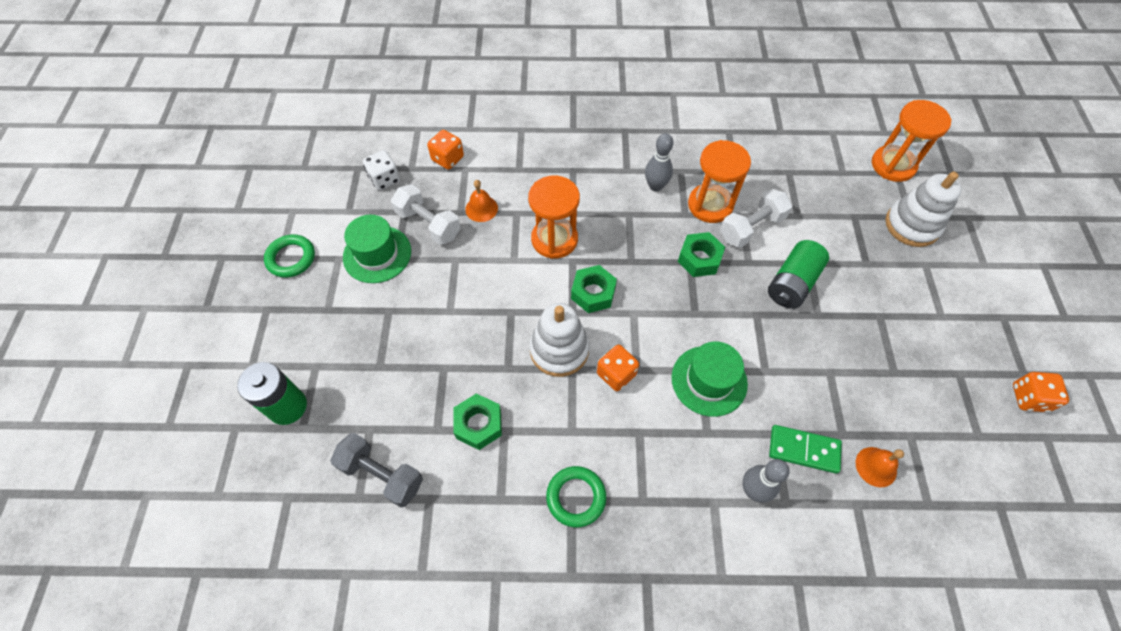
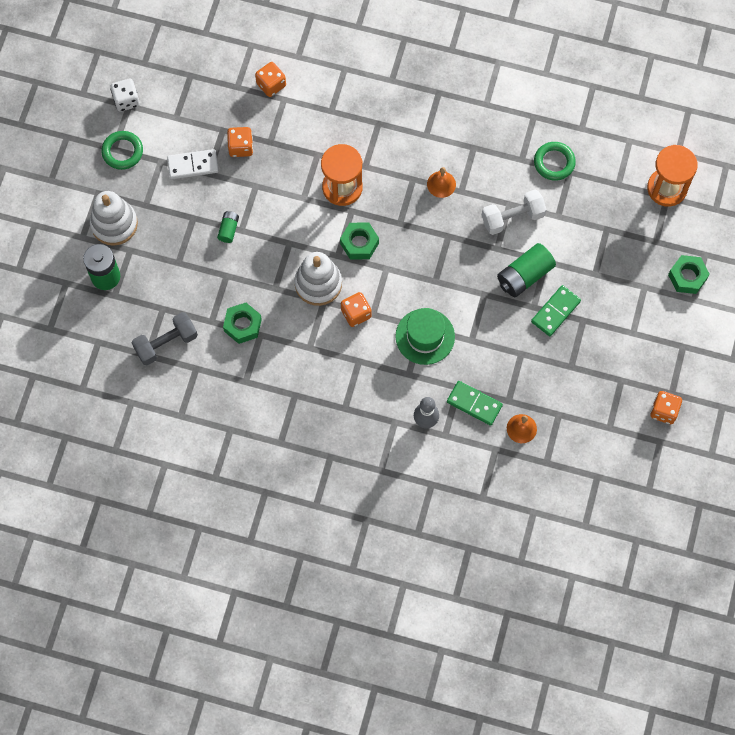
camera: 15 degrees right, 10 degrees up
grey dumbbell [330,433,423,508] -> grey dumbbell turned 75 degrees counterclockwise [132,312,198,365]
green hat [343,215,411,283] -> white domino [167,149,219,179]
white dice [363,150,400,190] -> white dice moved to [110,79,140,112]
white dumbbell [391,184,461,245] -> orange dice [227,127,253,157]
orange bell [465,180,498,222] -> orange bell moved to [427,167,456,198]
green ring [546,466,606,527] -> green ring moved to [534,142,576,181]
grey bowling pin [645,133,673,192] -> none
green nut [678,232,725,277] -> green nut moved to [668,255,710,294]
orange hourglass [688,140,751,223] -> none
white stacking toy [885,172,962,247] -> white stacking toy moved to [90,191,138,246]
none -> green battery [217,211,239,243]
none -> green domino [531,285,581,336]

